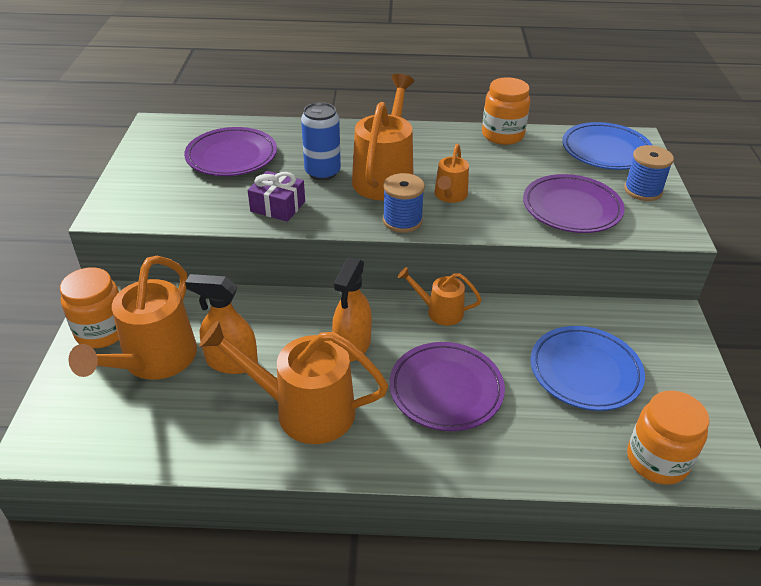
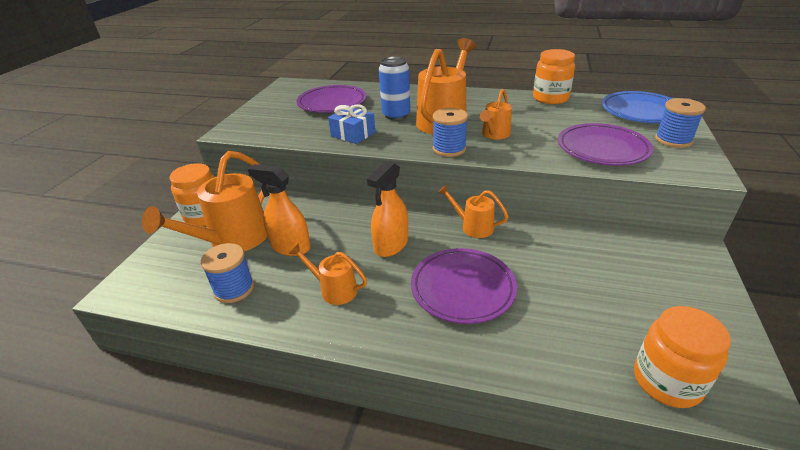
camera: 15 degrees right, 5 degrees down
orange watering can [199,321,388,444] -> orange watering can [289,244,367,305], size x0.53
purple gift [248,171,305,222] -> blue gift [328,104,375,144]
blue plate [531,326,645,411] -> none
none -> blue spool [201,243,254,303]

